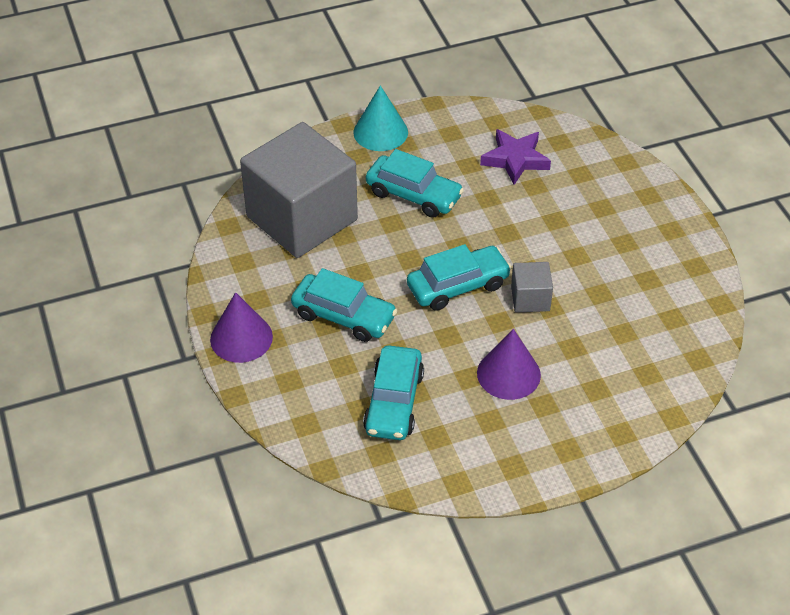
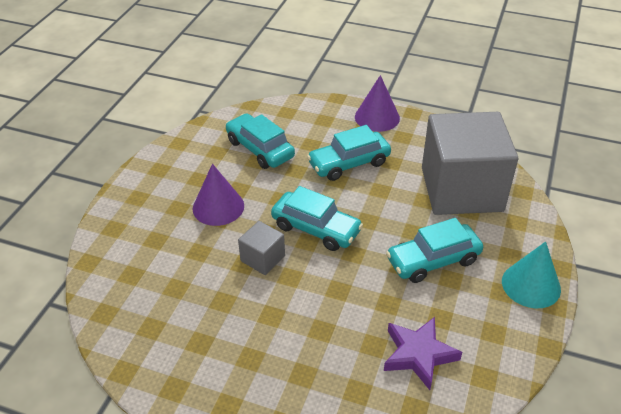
camera: 130 degrees right, 5 degrees down
turquoise car [407,244,512,311] -> turquoise car turned 75 degrees counterclockwise [271,186,363,251]

